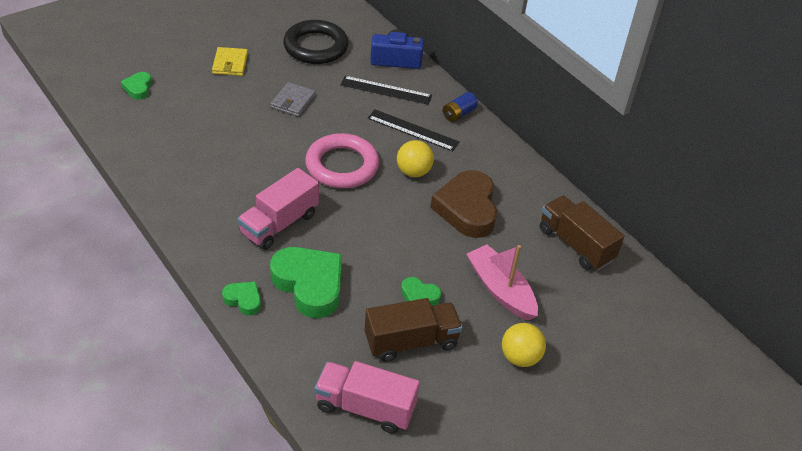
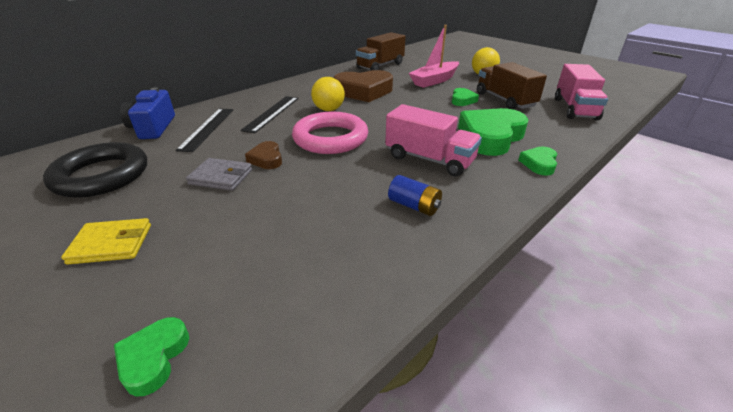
camera: 95 degrees left, 10 degrees down
green heart [121,72,152,100] -> green heart turned 105 degrees clockwise [114,317,189,397]
blue battery [443,92,478,122] -> blue battery moved to [388,175,442,216]
none -> brown heart [245,141,282,169]

